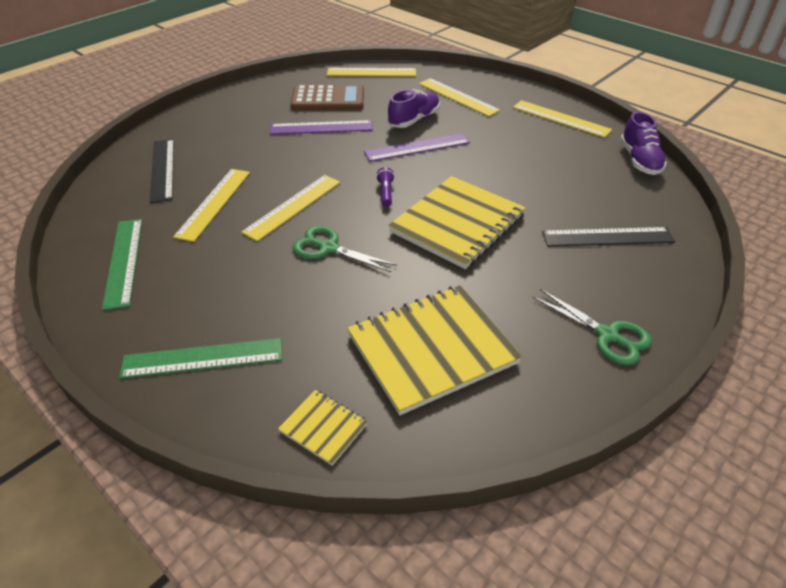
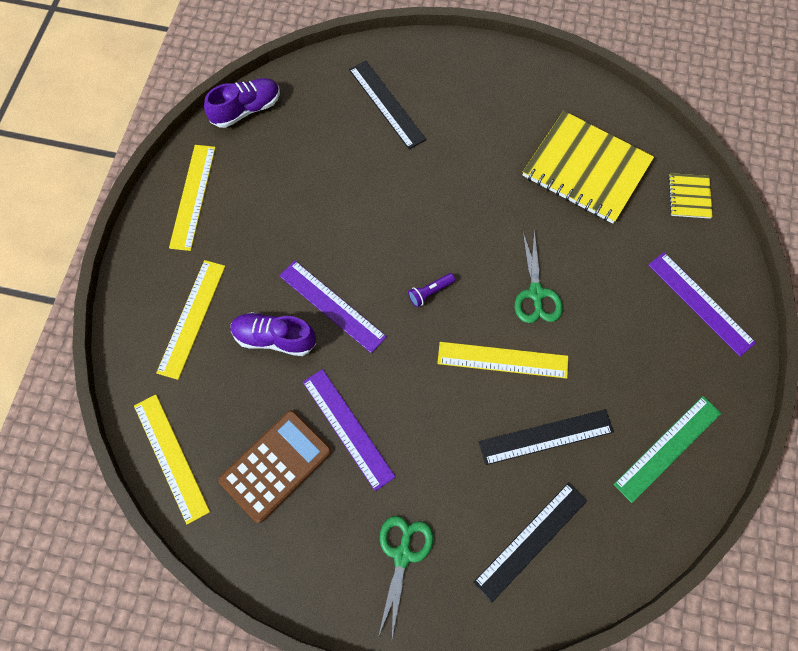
camera: 120 degrees left, 25 degrees up
green ruler [119,338,282,379] -> purple ruler [648,252,756,357]
yellow ruler [173,169,250,242] -> black ruler [479,409,614,465]
brown calculator [291,85,364,110] -> brown calculator turned 75 degrees clockwise [218,410,332,523]
yellow notebook [388,176,526,269] -> none
green scissors [532,289,652,365] -> green scissors moved to [378,516,433,638]

